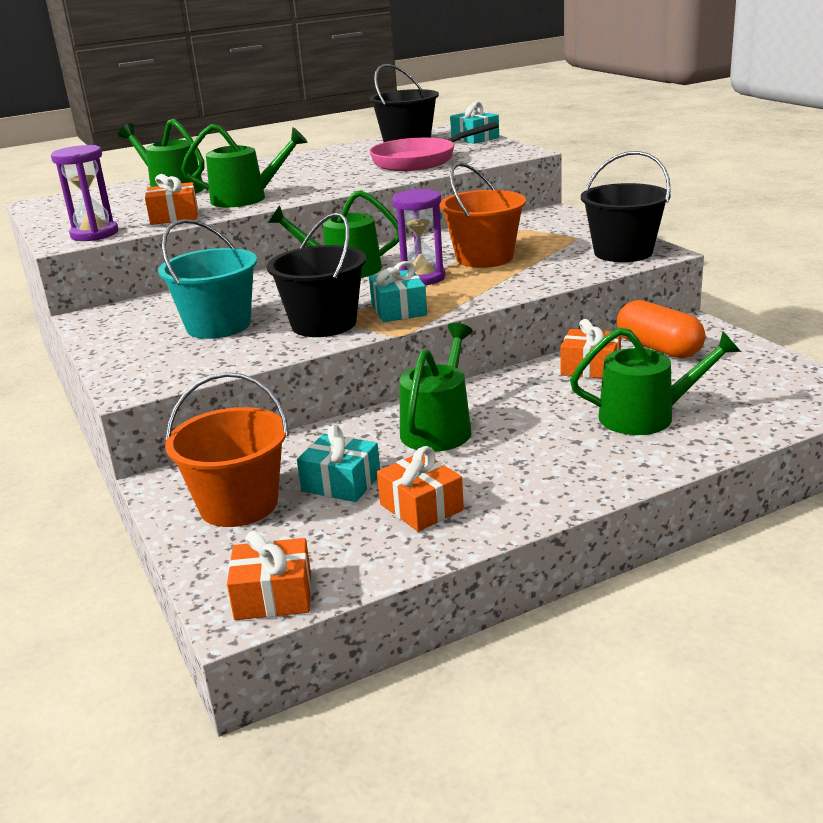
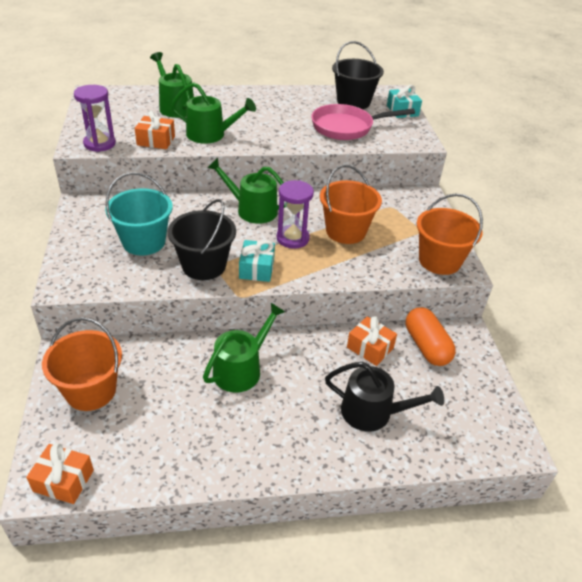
camera: 15 degrees right, 15 degrees up
turquoise gift [297,425,380,502] -> none
orange gift [377,446,464,532] -> none
green watering can [570,327,741,435] -> black watering can [325,362,444,432]
black bucket [581,151,671,262] -> orange bucket [417,194,483,275]

